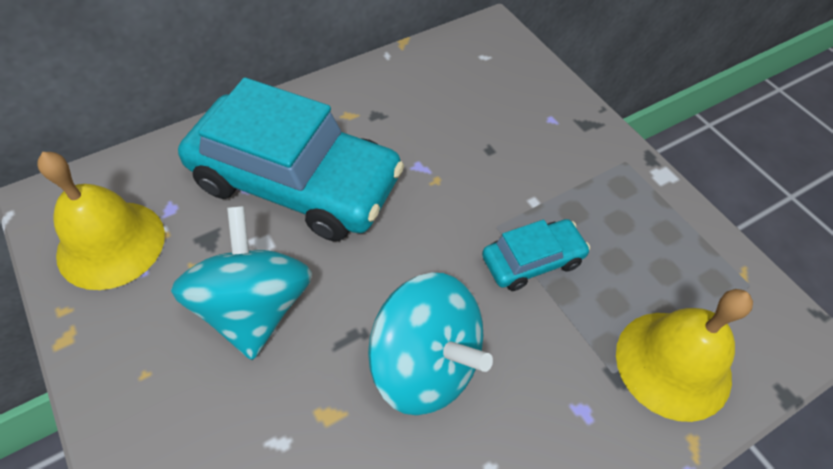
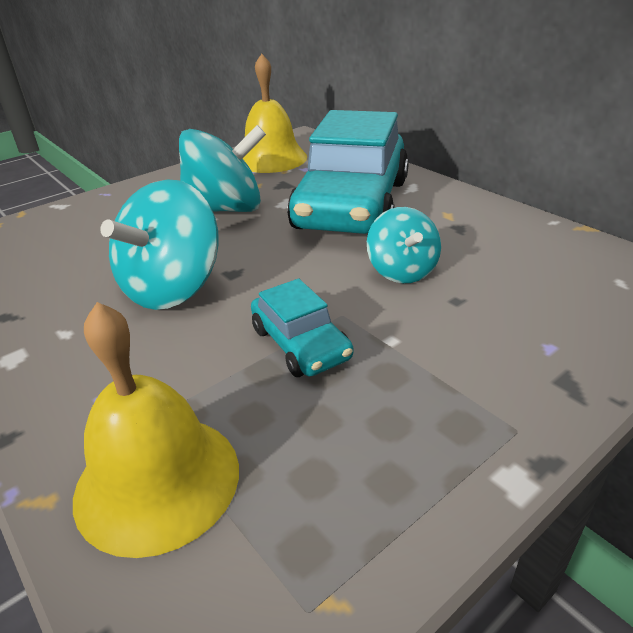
camera: 85 degrees right, 20 degrees down
none -> turquoise spinning top [367,207,441,283]

